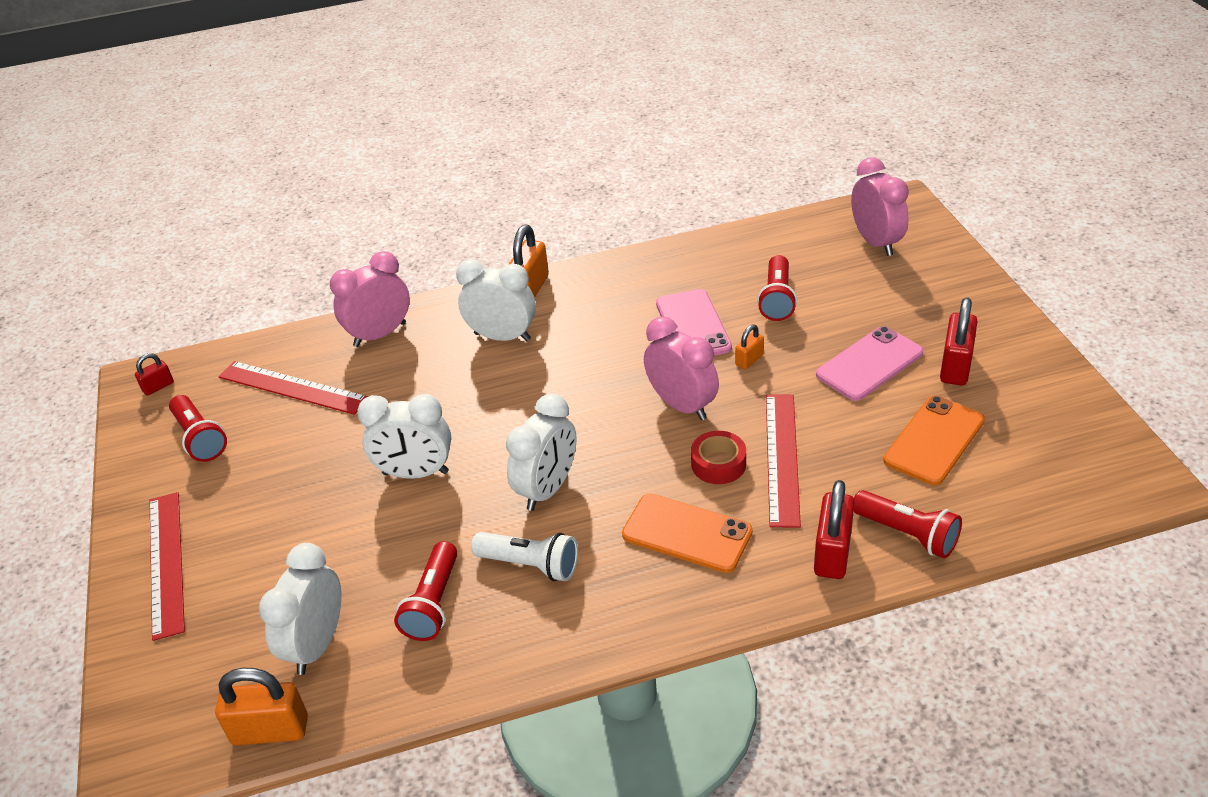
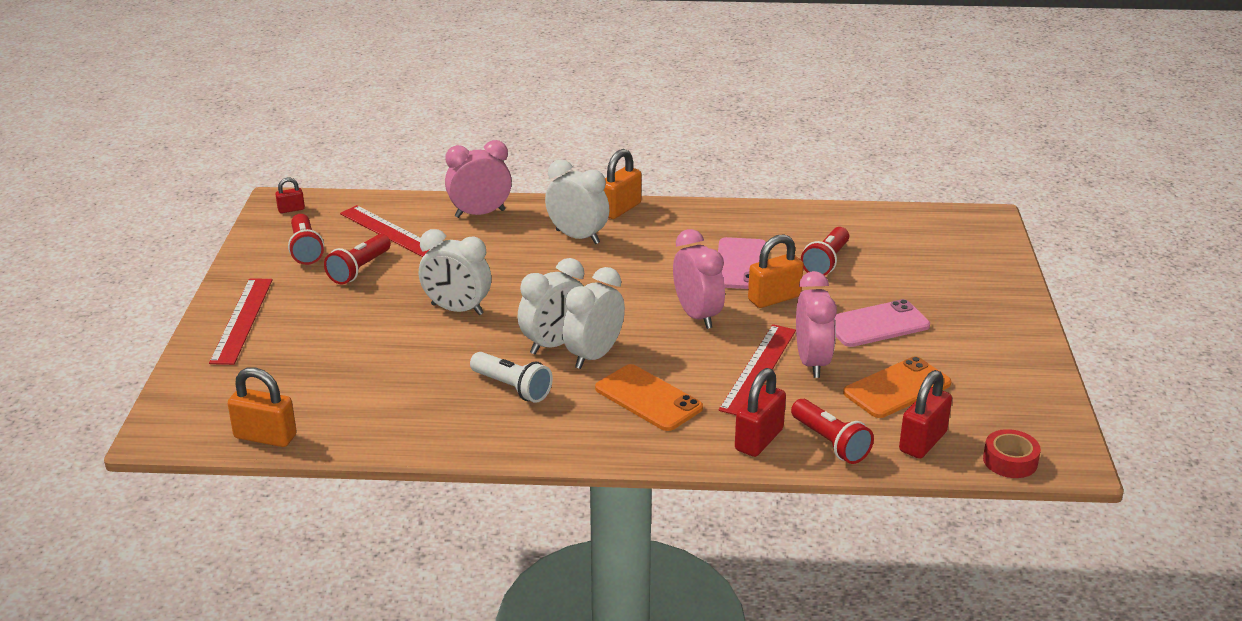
camera: 15 degrees right, 10 degrees down
white clock [259,543,341,675] -> white clock moved to [563,267,625,369]
red flashlight [394,541,458,641] -> red flashlight moved to [324,234,391,285]
red tape [691,431,746,484] -> red tape moved to [983,429,1041,478]
orange padlock [735,324,764,369] -> orange padlock [748,234,804,308], size x1.83
pink clock [851,157,909,256] -> pink clock moved to [796,271,837,378]
red padlock [940,298,978,385] -> red padlock moved to [899,370,952,459]

